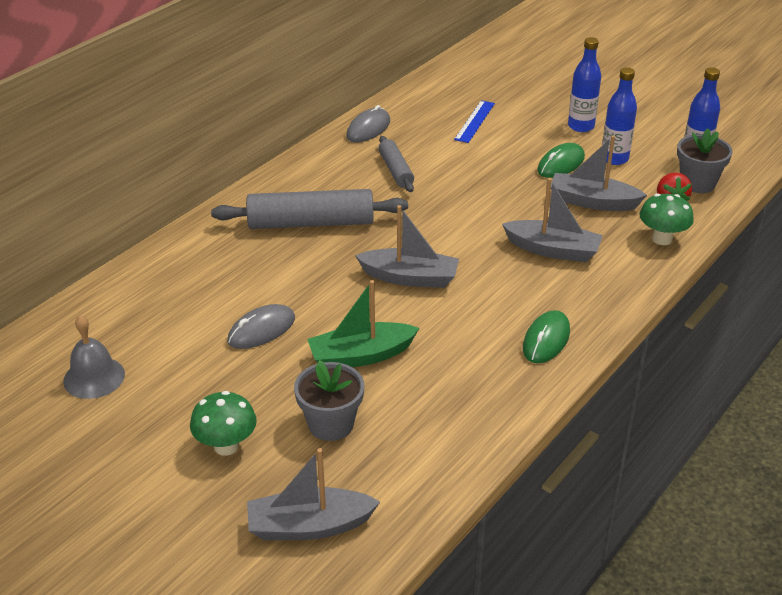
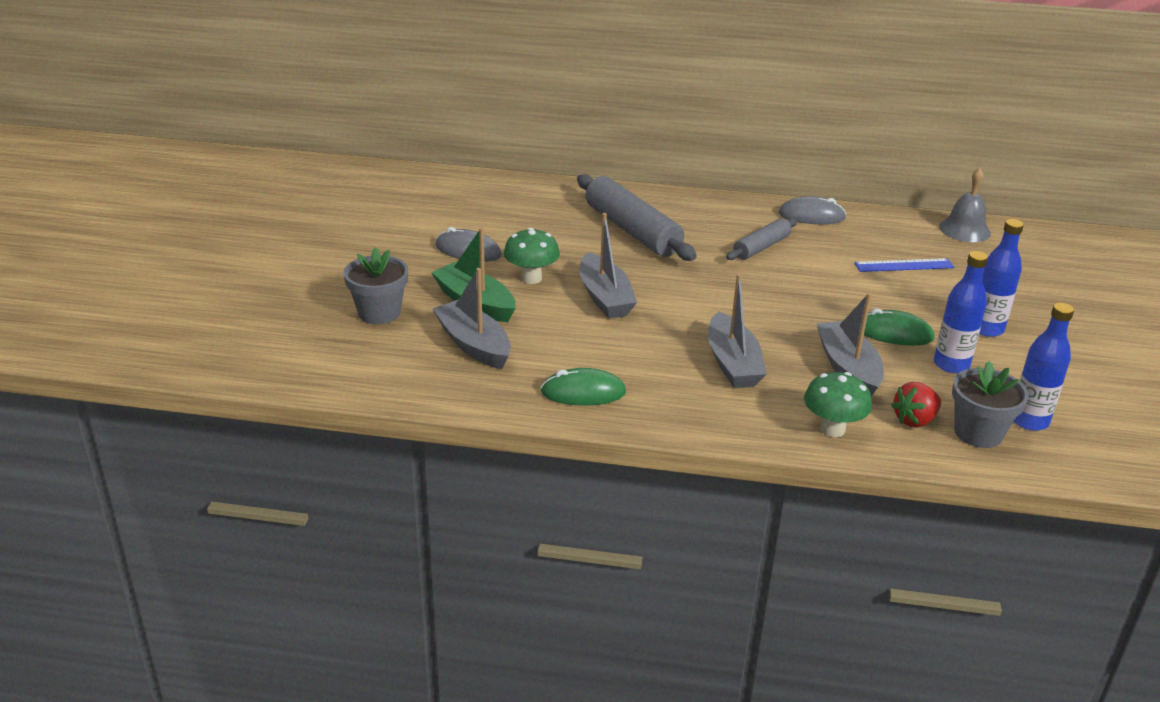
camera: 60 degrees right, 5 degrees down
grey bell [63,315,125,399] -> grey bell moved to [939,168,991,242]
green mushroom [190,391,257,456] -> green mushroom moved to [504,228,560,284]
grey boat [247,448,380,540] -> grey boat moved to [433,268,511,369]

